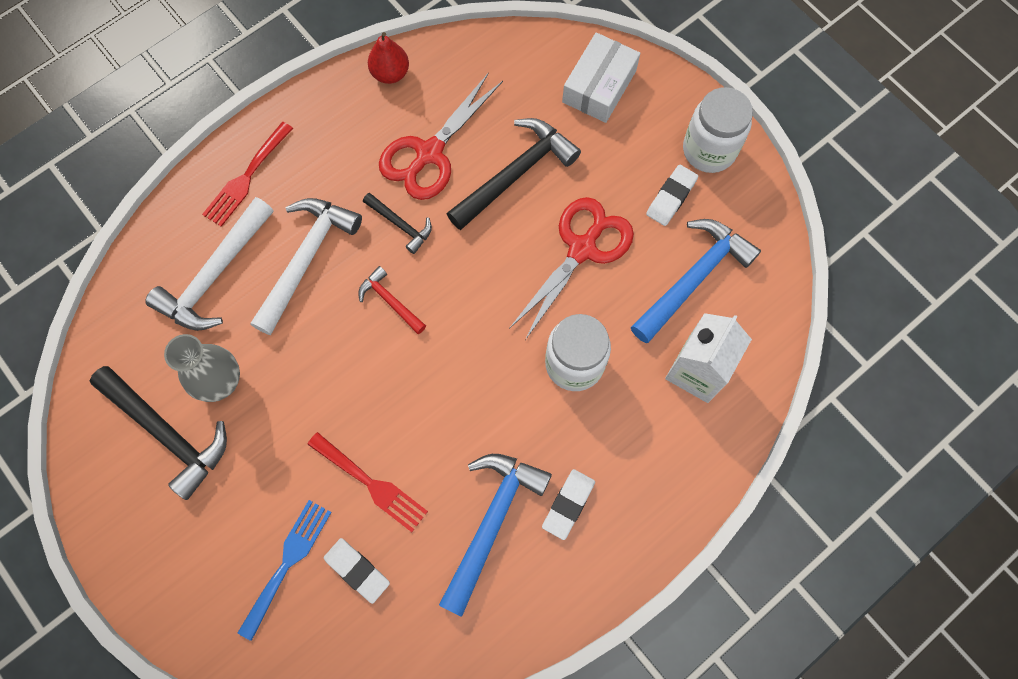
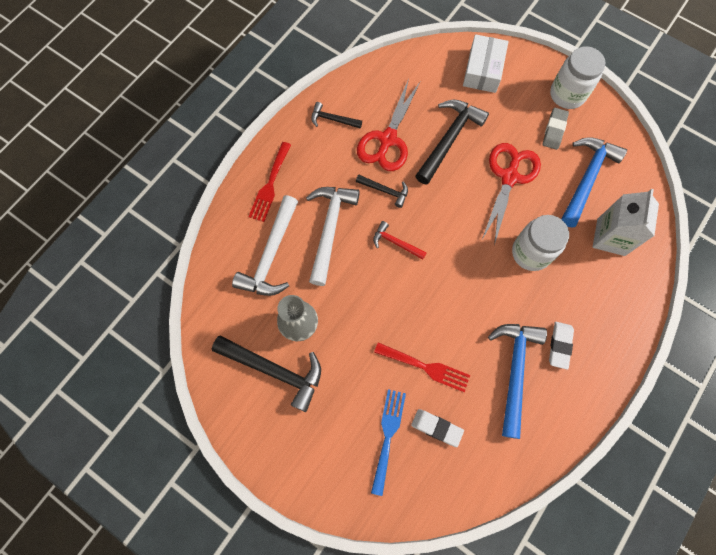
camera: 15 degrees left, 0 degrees up
red pear [368,32,409,84] -> none
white eraser [646,165,698,226] -> grey eraser [543,108,569,150]
none -> black hammer [311,102,362,128]

